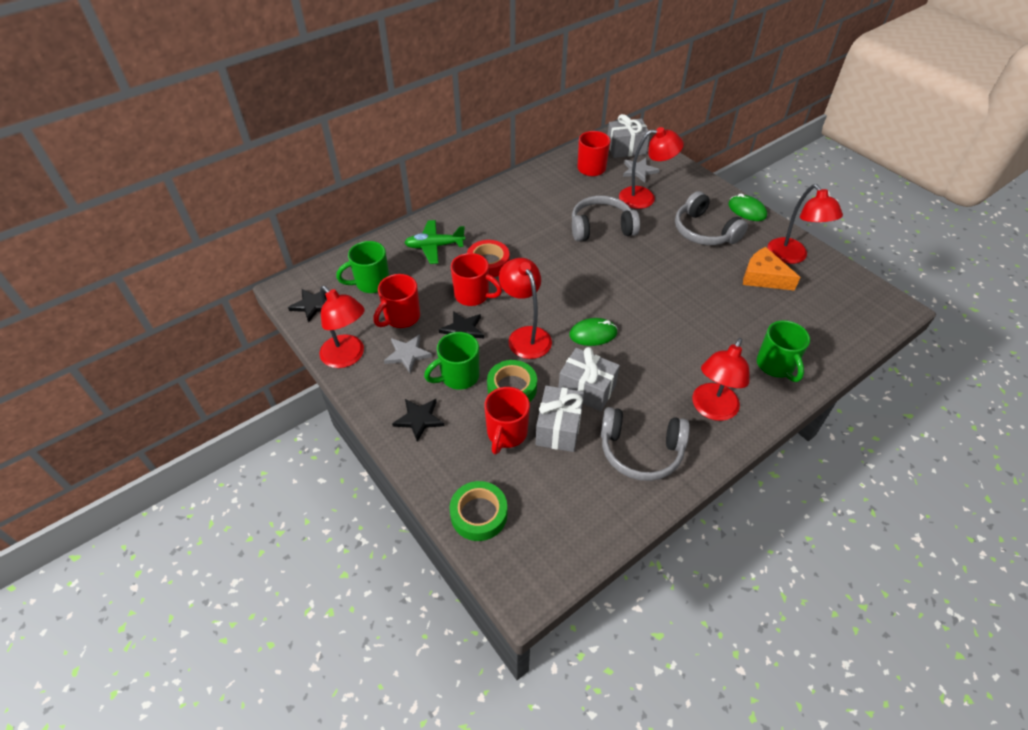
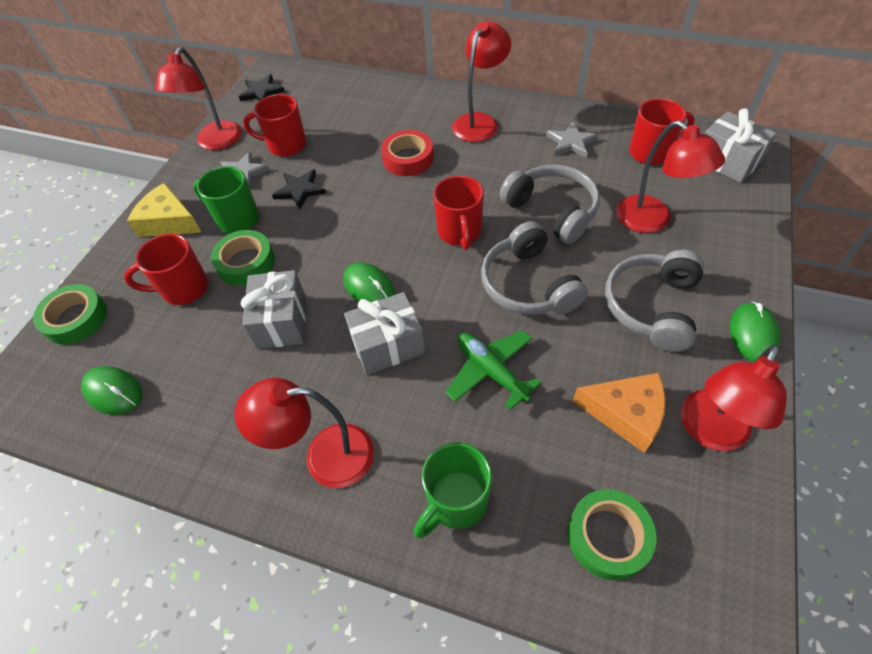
camera: 60 degrees right, 5 degrees up
green mug [336,241,389,293] -> none
black star [392,399,444,442] -> yellow cheese [127,183,201,237]
green plane [404,220,465,264] -> green plane moved to [446,330,542,410]
red mug [451,253,502,306] -> red mug moved to [433,175,484,250]
red lamp [499,258,552,359] -> red lamp moved to [452,21,511,142]
grey gift [536,386,584,452] -> grey gift moved to [344,292,425,375]
grey headphones [601,407,690,481] -> grey headphones moved to [481,221,588,314]
grey star [623,158,659,183] -> grey star moved to [546,122,598,158]
orange cheese [743,247,801,291] -> orange cheese turned 105 degrees clockwise [573,373,666,453]
none -> green mouse [81,366,142,415]
none -> green tape [567,489,656,580]

